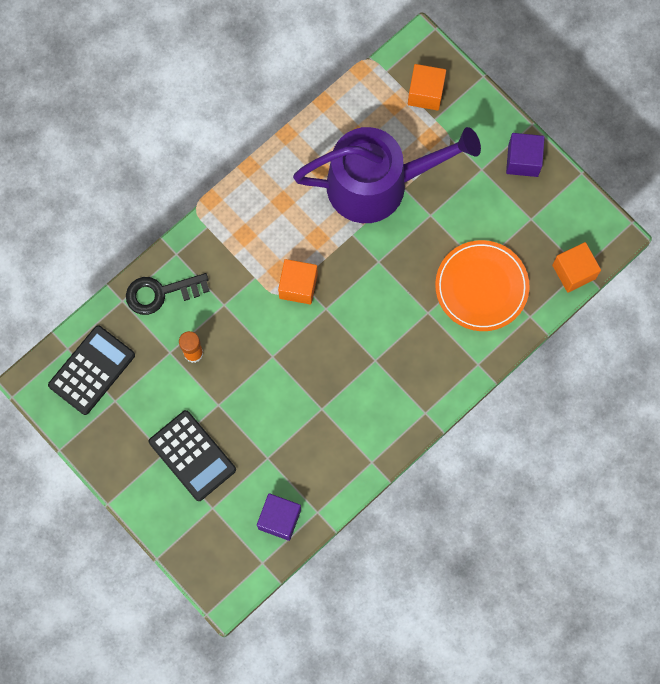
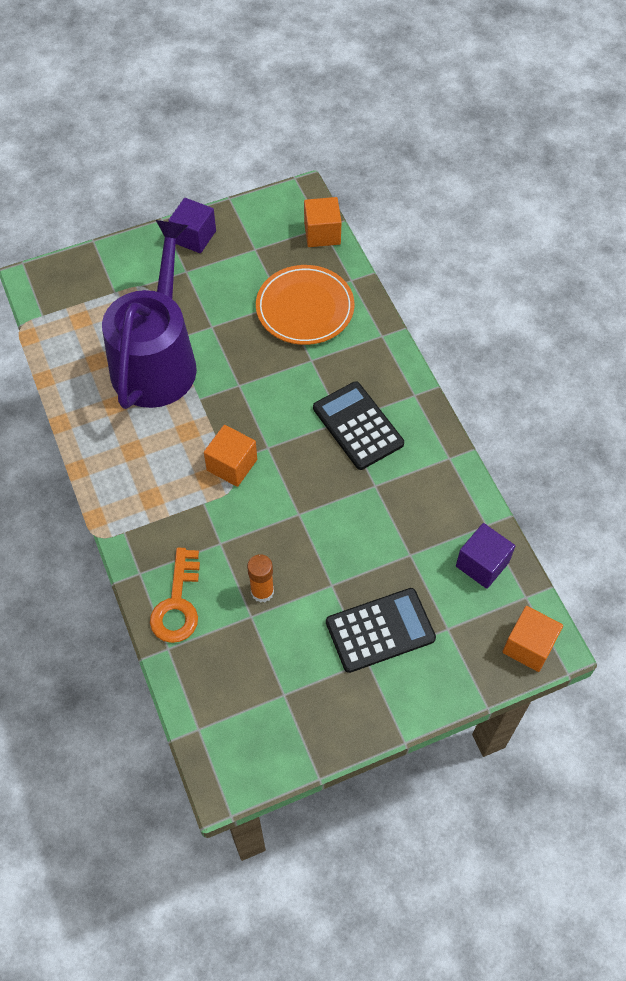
camera: 70 degrees left, 15 degrees down
black calculator [48,325,135,415] -> black calculator moved to [313,381,404,470]
black key [126,273,210,315] -> orange key [150,548,200,643]
orange cube [408,64,446,111] -> orange cube moved to [502,606,563,672]

